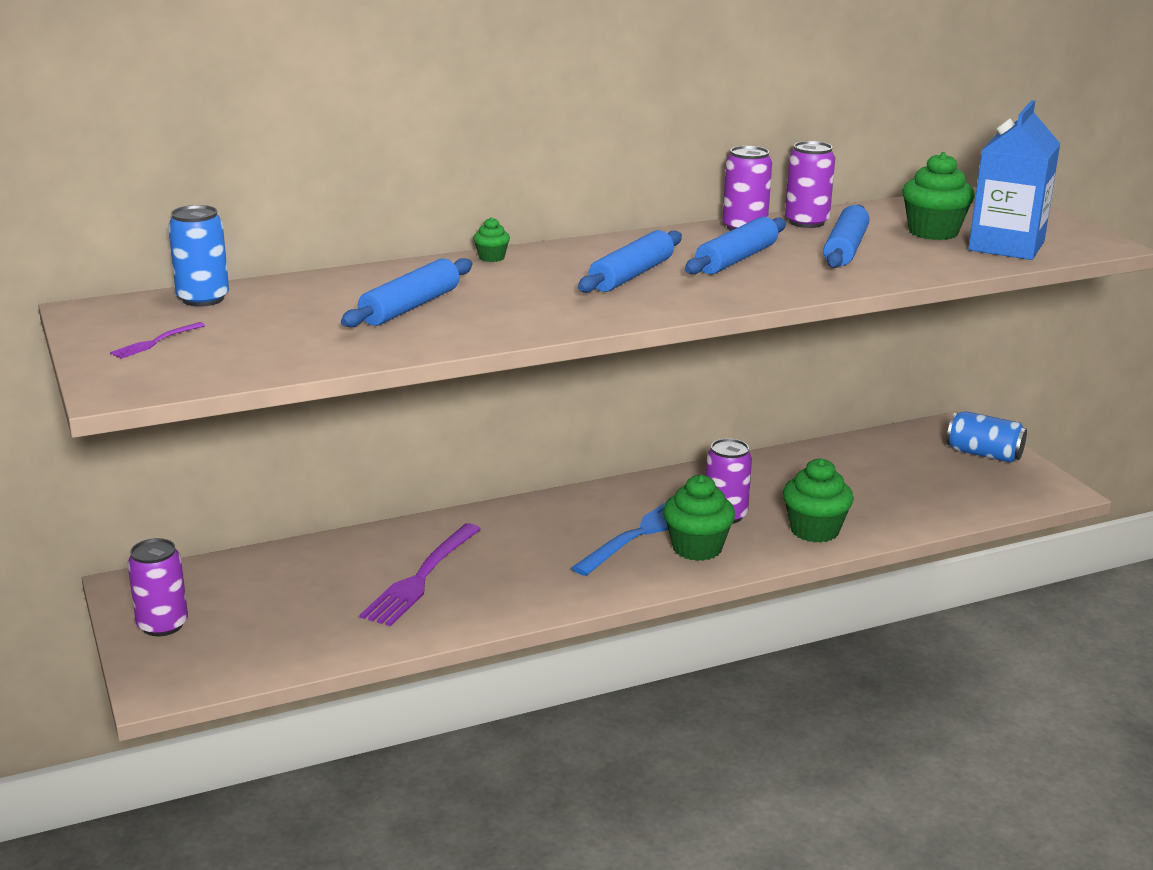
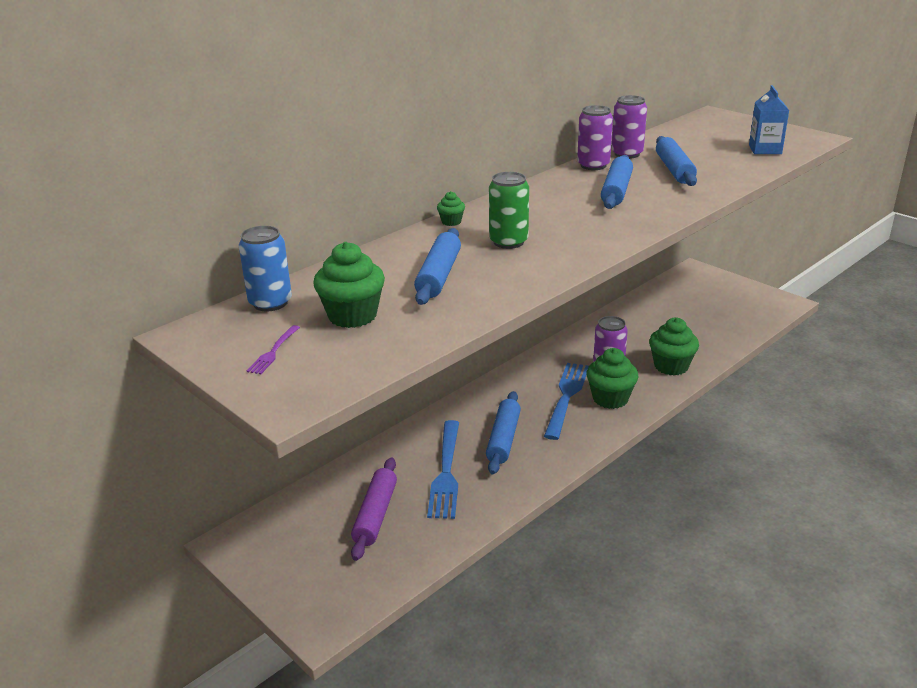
camera: 20 degrees left, 5 degrees up
purple can [127,538,188,636] -> none
purple fork [360,523,481,626] -> blue fork [427,420,459,519]
blue rolling pin [578,230,682,293] -> blue rolling pin moved to [486,391,521,475]
green cupcake [902,152,975,240] -> green cupcake moved to [313,242,385,328]
blue can [947,411,1027,463] -> none
blue carton [968,100,1060,260] -> blue carton [749,85,789,154], size x0.63
none -> purple rolling pin [351,458,397,561]
none -> green can [489,172,529,249]

